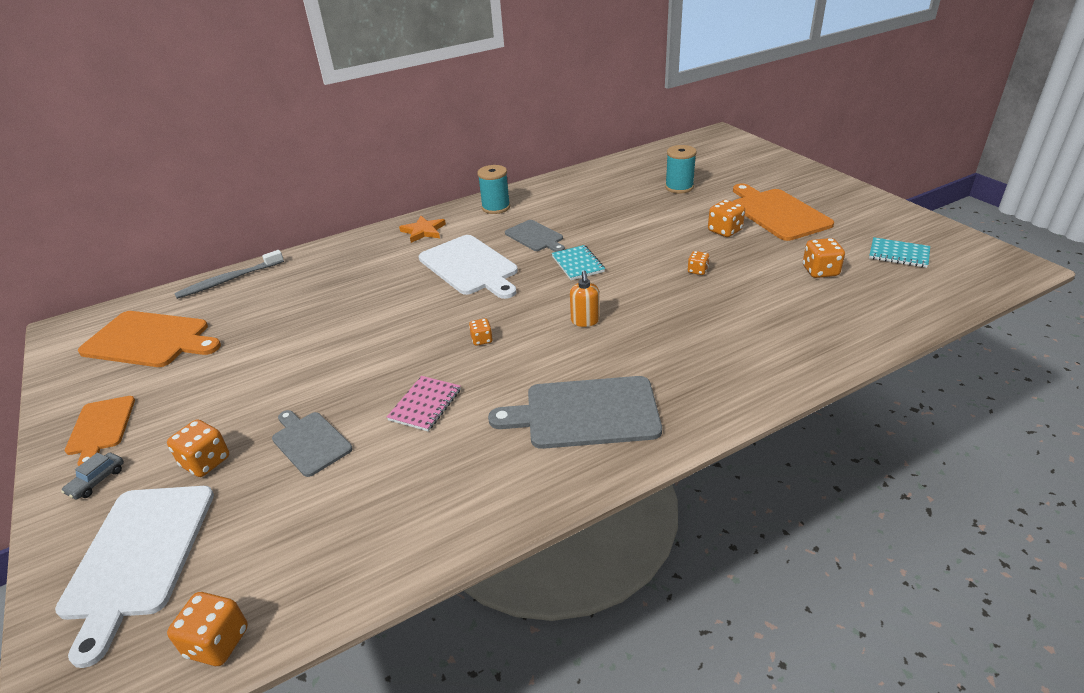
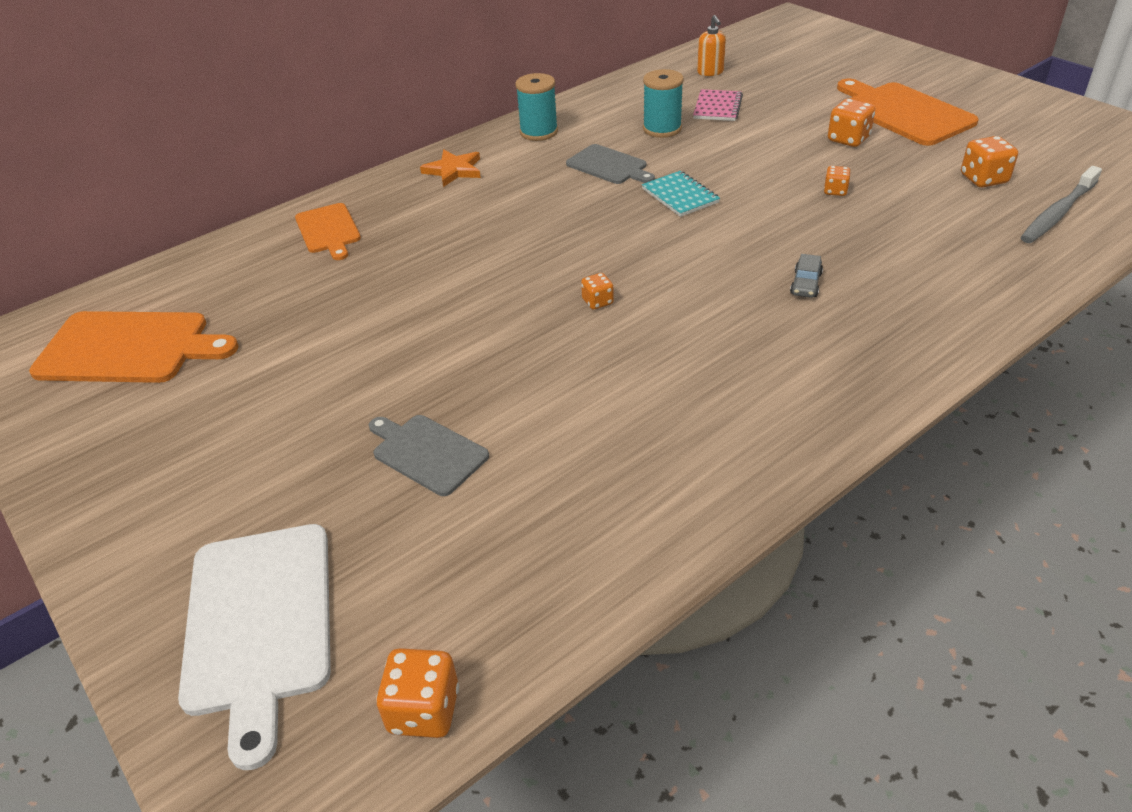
camera: 10 degrees left, 5 degrees up
grey car [61,453,124,500] -> grey car moved to [790,254,823,298]
orange cutting board [65,396,135,466] -> orange cutting board moved to [295,203,361,260]
orange dice [167,420,229,477] -> none
grey toothbrush [174,250,284,299] -> grey toothbrush moved to [1020,166,1102,243]
pink notebook [387,376,461,431] -> pink notebook moved to [693,89,743,121]
white cutting board [419,235,518,299] -> none
grey cutting board [488,376,662,449] -> none
orange soap dispenser [570,271,600,327] -> orange soap dispenser moved to [697,15,726,76]
turquoise spool [665,145,697,194] -> turquoise spool moved to [643,69,684,138]
turquoise notebook [869,237,930,268] -> none

